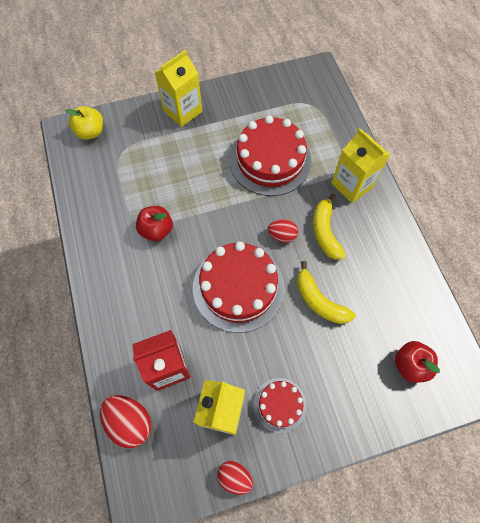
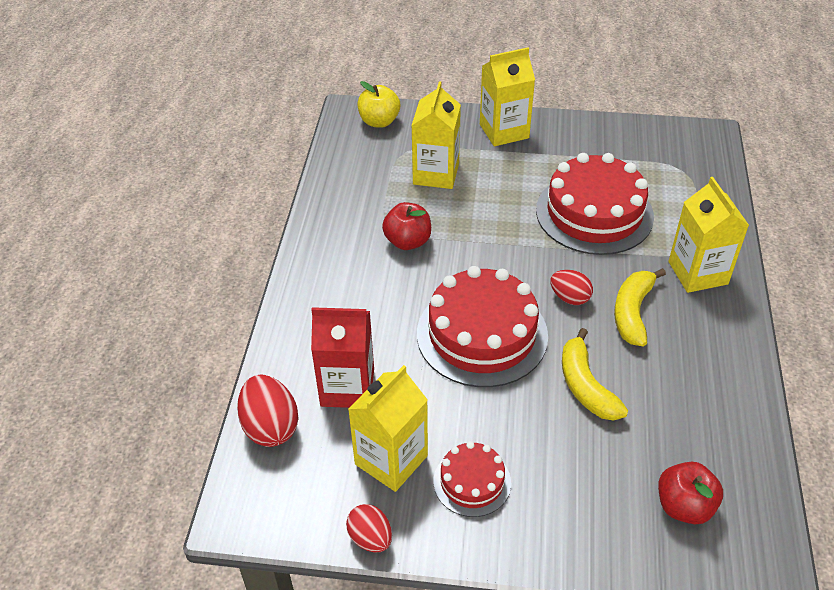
camera: 25 degrees right, 20 degrees down
none -> yellow carton [411,81,461,189]

